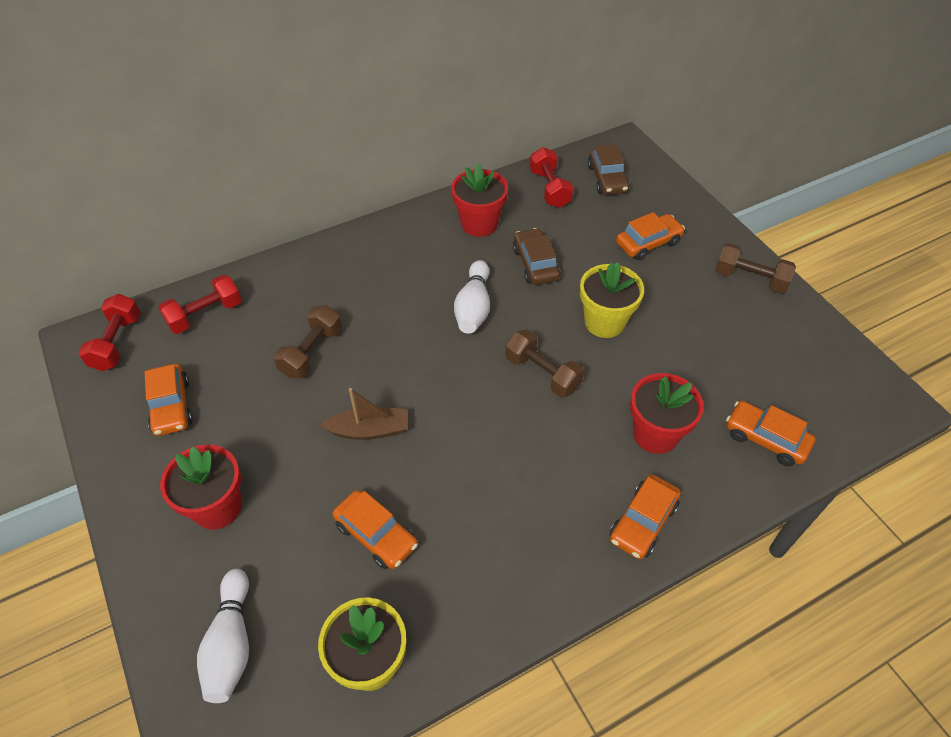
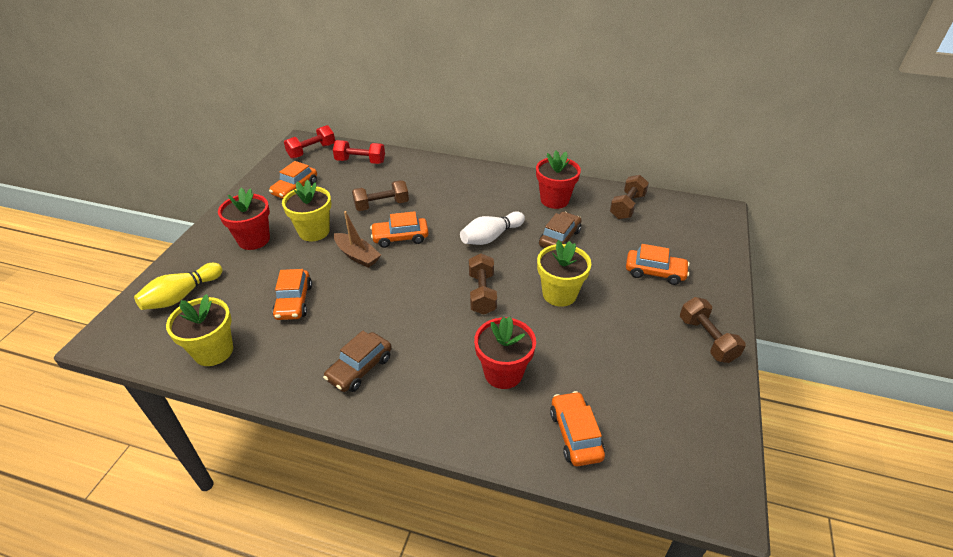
camera: 45 degrees right, 10 degrees down
white bowling pin [197,569,249,703] -> yellow bowling pin [134,263,223,310]
red dumbbell [530,147,573,208] -> brown dumbbell [610,175,649,219]
brown car [588,144,630,195] -> brown car moved to [323,331,392,392]
orange car [610,474,681,559] -> orange car moved to [370,211,429,248]
none -> yellow flower pot [282,180,331,241]

